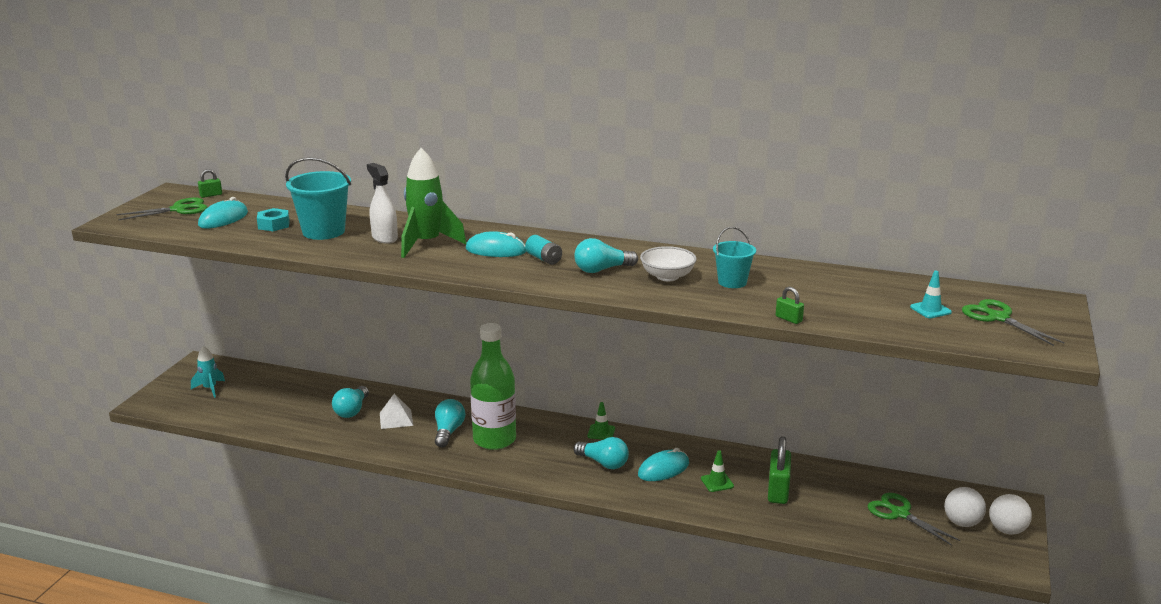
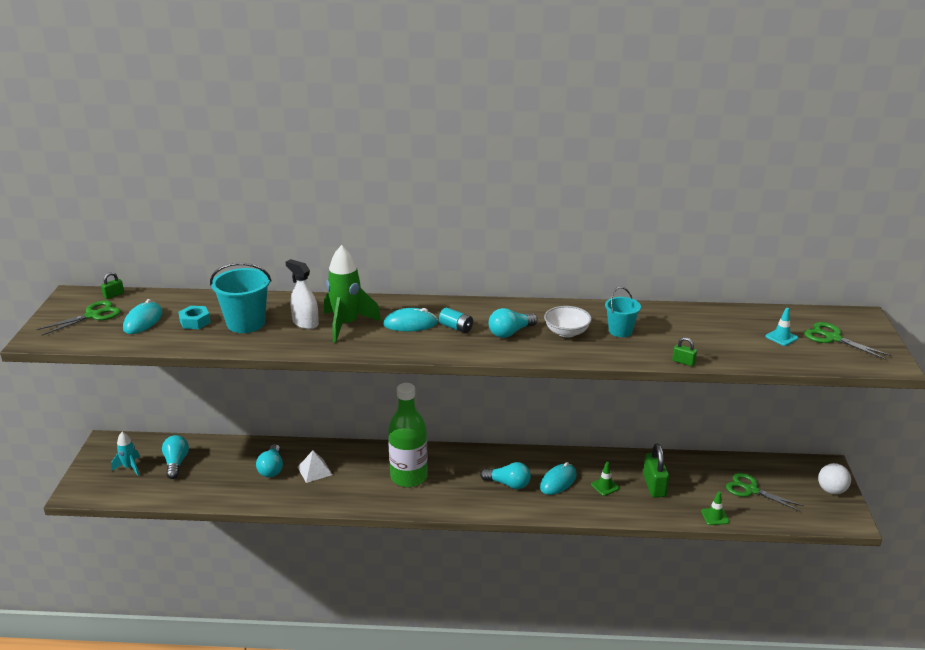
camera: 15 degrees left, 5 degrees up
turquoise light bulb [435,399,465,447] -> turquoise light bulb moved to [162,435,189,479]
green traffic cone [588,402,615,440] -> green traffic cone moved to [701,491,729,525]
white ball [944,487,986,527] -> none

